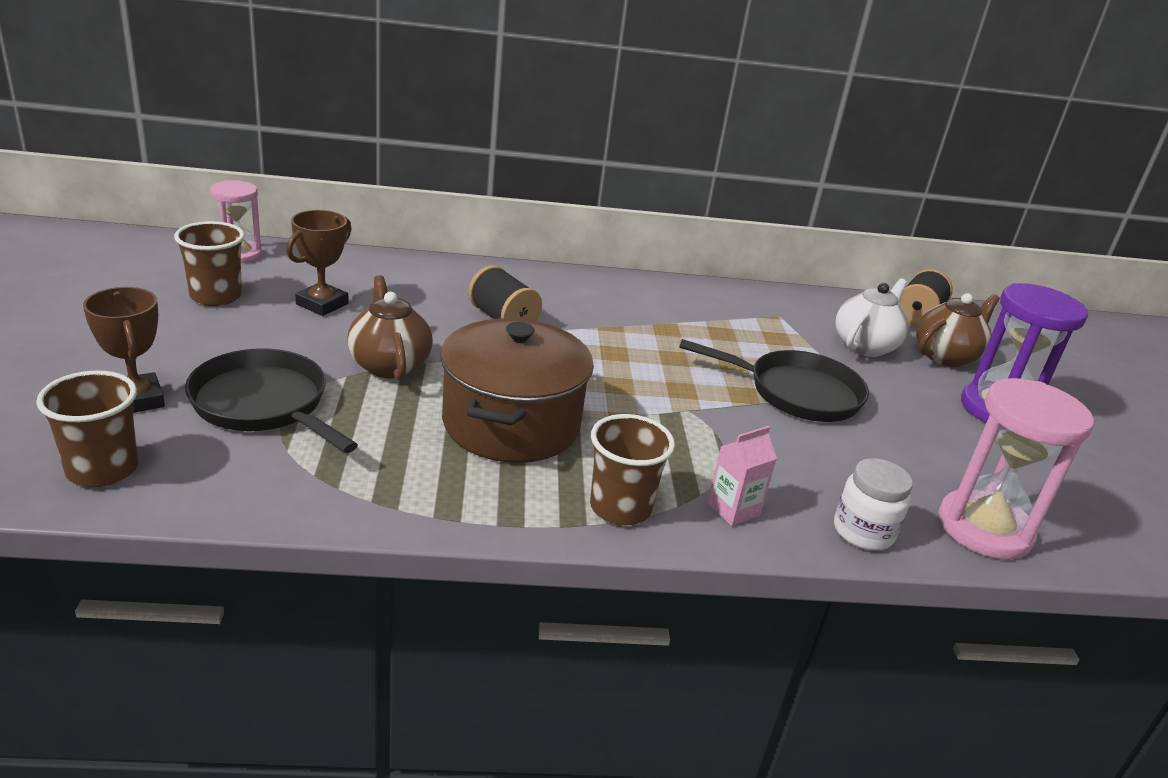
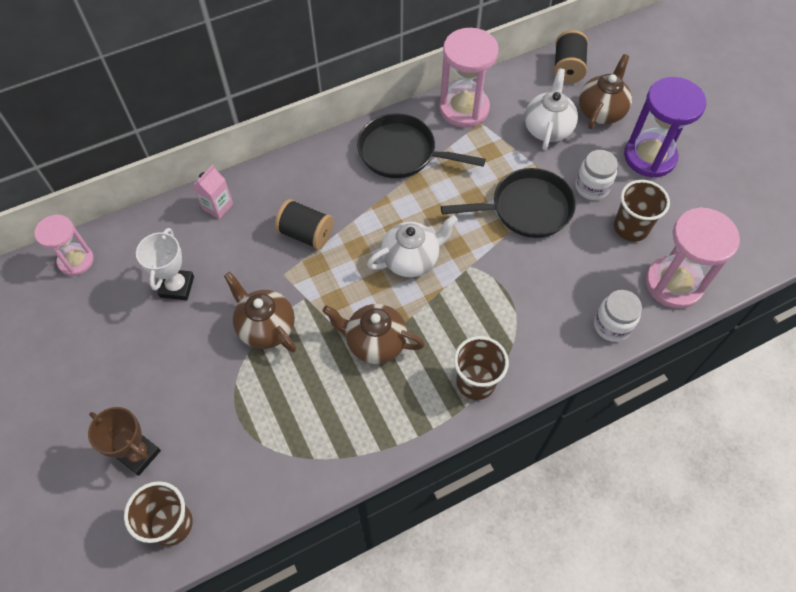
camera: 20 degrees left, 30 degrees up
brown cup [174,221,245,306] -> brown cup moved to [614,180,670,242]
black pan [185,349,358,453] -> black pan moved to [357,114,486,178]
brown trophy [286,210,352,316] -> white trophy [136,228,194,300]
brown pot [440,318,594,463] -> brown teapot [322,304,425,364]
pink carton [707,426,777,526] -> pink carton moved to [193,165,233,219]
none -> white teapot [367,215,458,277]
none -> pink hourglass [439,28,499,128]
none -> white jar [575,150,618,200]

